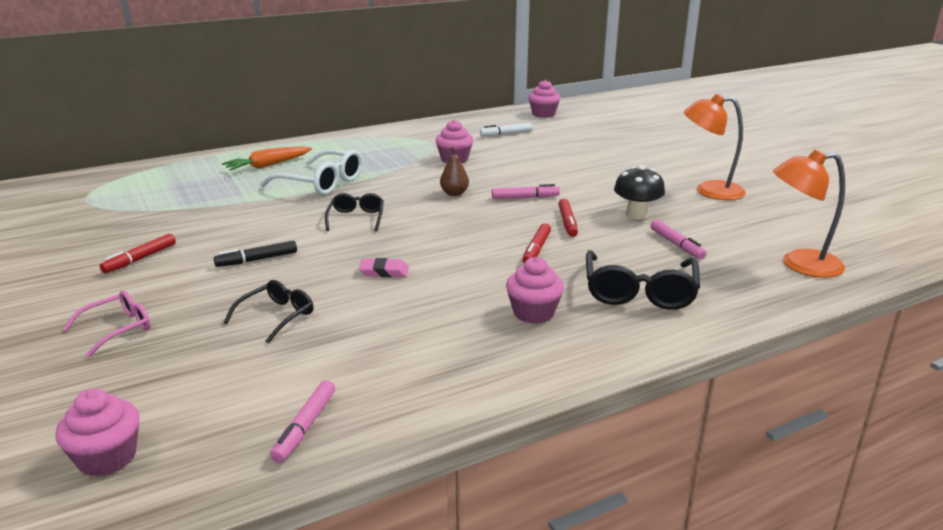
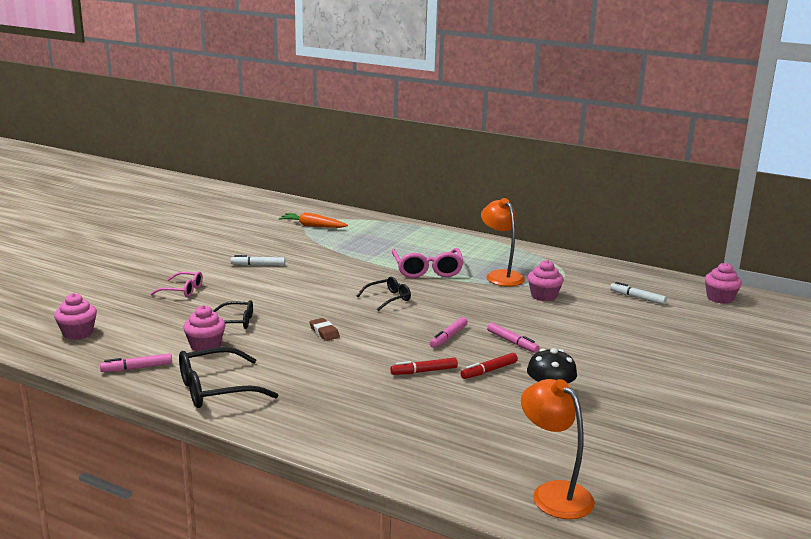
camera: 55 degrees right, 5 degrees down
red marker [100,234,176,273] -> white marker [231,255,285,266]
black marker [214,241,297,267] -> none
orange carrot [222,146,312,171] -> orange carrot moved to [279,212,348,228]
white glasses [260,150,363,195] -> pink glasses [392,248,464,278]
pink eraser [359,258,409,277] -> brown eraser [309,318,340,341]
brown pear [440,147,469,196] -> none
pink cupcake [506,257,564,324] -> pink cupcake moved to [183,305,225,351]
black glasses [586,250,700,310] -> black glasses moved to [179,347,278,408]
pink marker [651,220,707,259] -> pink marker moved to [430,317,468,348]
orange lamp [684,94,746,200] -> orange lamp moved to [481,198,525,286]

